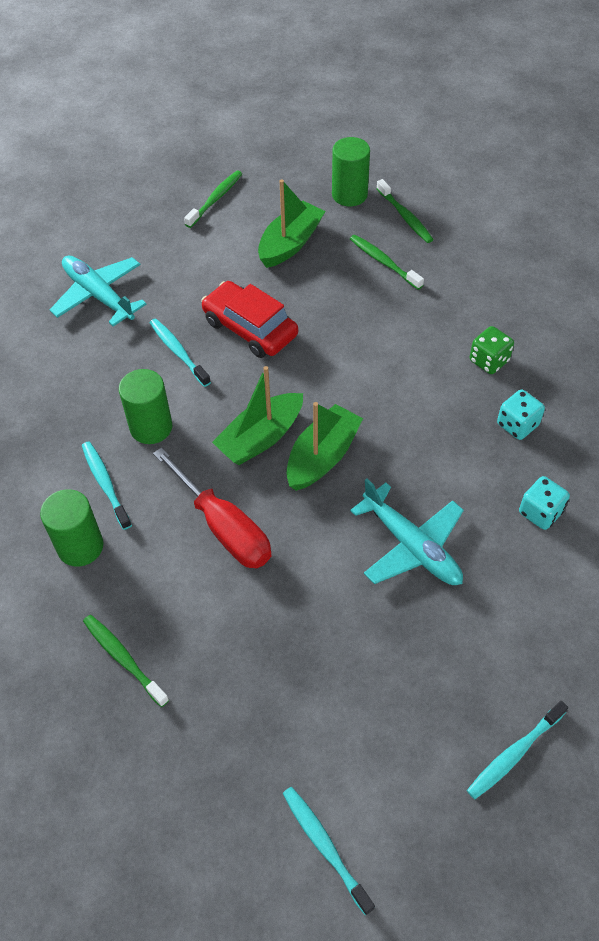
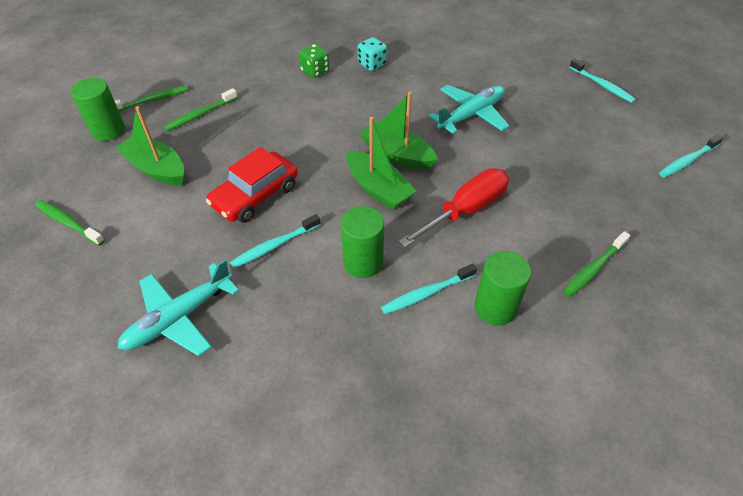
camera: 90 degrees left, 5 degrees down
turquoise dice [519,476,570,530] -> none

